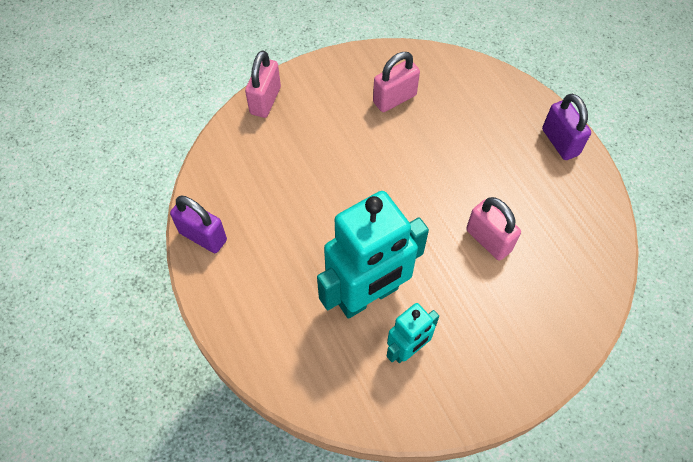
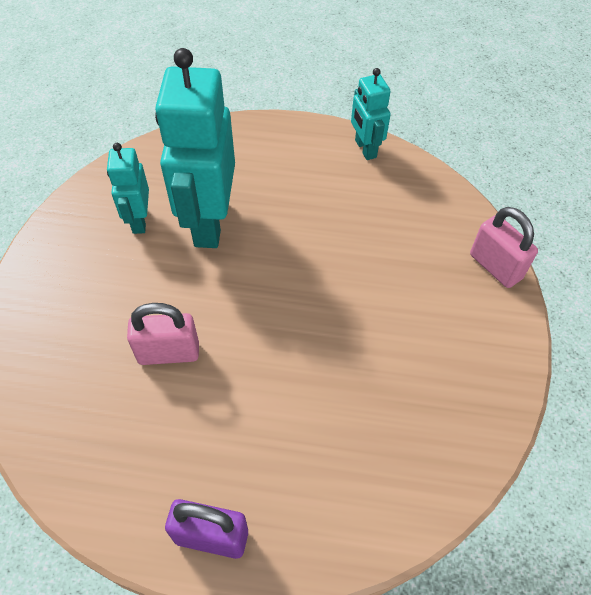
camera: 125 degrees right, 5 degrees down
purple padlock [170,196,227,253] -> turquoise robot [351,68,391,160]
pink padlock [373,52,420,112] -> none

